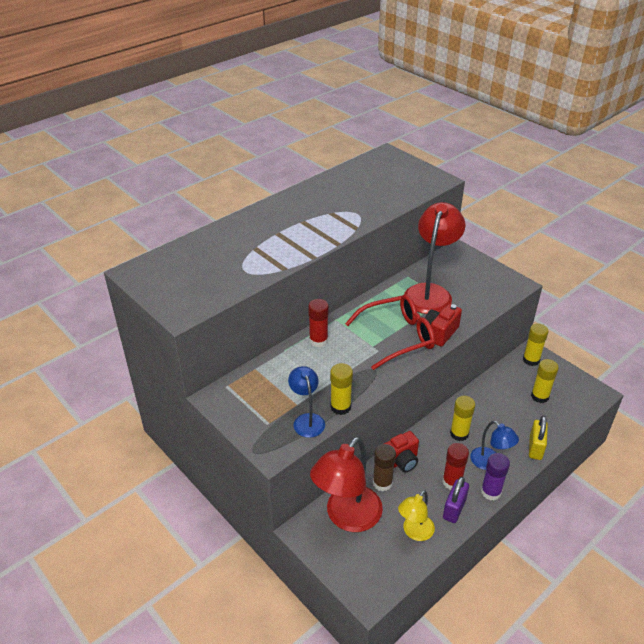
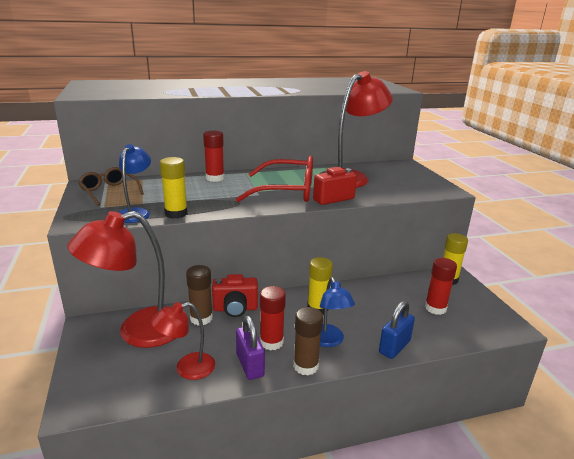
camera: 25 degrees right, 15 degrees down
yellow lamp [398,490,435,541] -> red lamp [151,302,215,380]
purple padlock [443,477,469,523] -> purple padlock turned 75 degrees counterclockwise [236,316,265,380]
purple glue stick [481,453,510,501] -> brown glue stick [293,307,323,376]
yellow padlock [529,416,548,460] -> blue padlock [379,301,415,359]
yellow glue stick [531,359,559,403] -> red glue stick [425,258,457,315]
none -> brown glasses [78,167,144,206]

